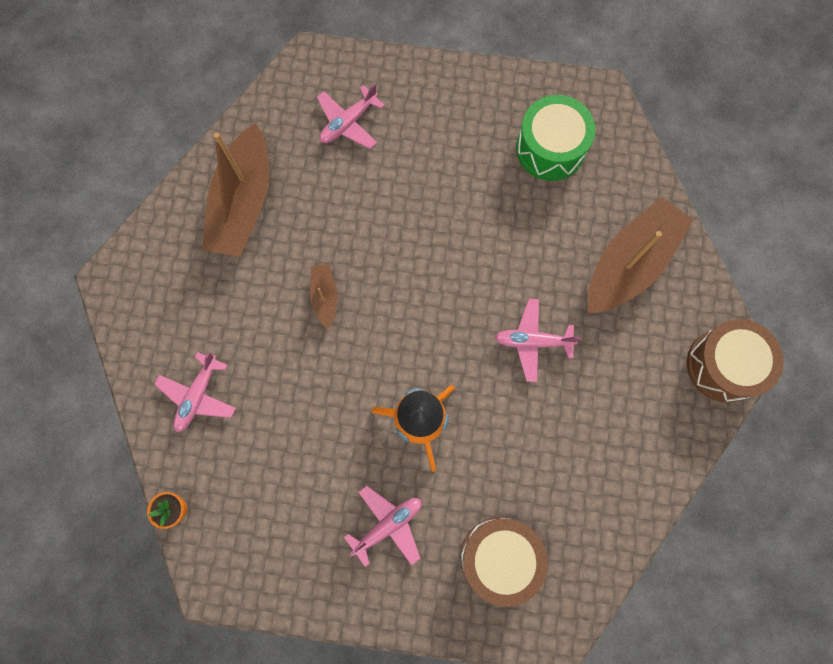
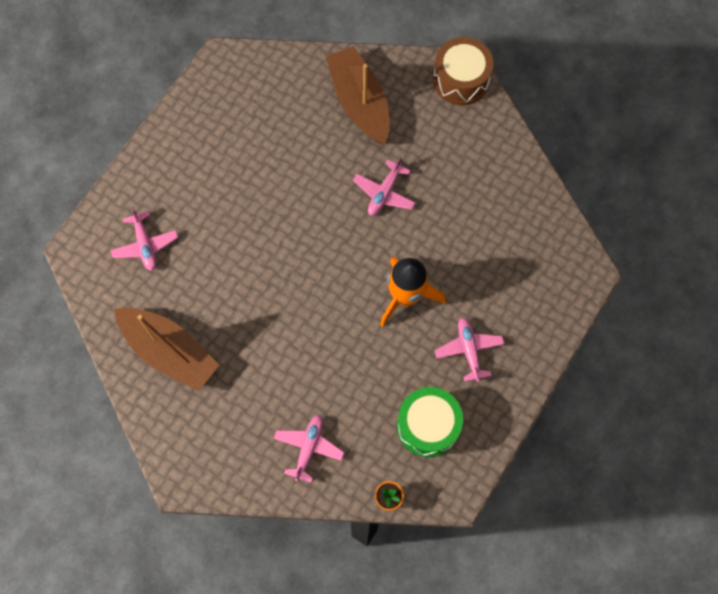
camera: 65 degrees left, 5 degrees down
pink plane [154,352,236,432] -> pink plane turned 120 degrees counterclockwise [274,415,345,483]
brown boat [310,264,338,329] -> none
brown drum [461,517,548,607] -> none
green drum [516,95,595,181] -> green drum moved to [397,387,463,457]

